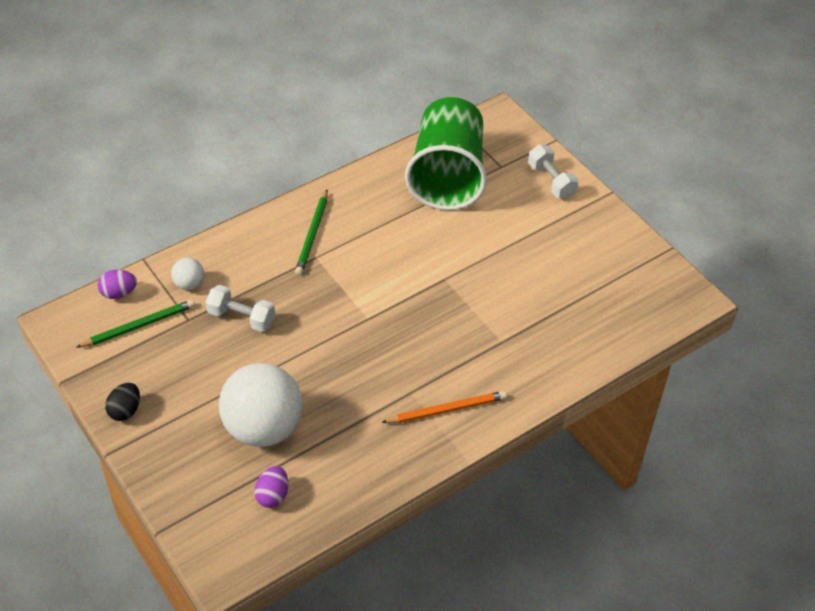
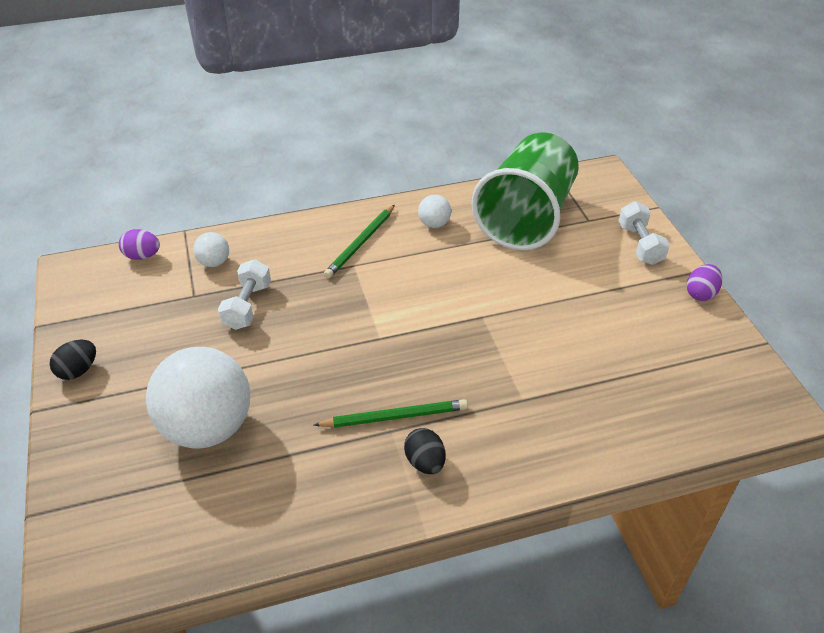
camera: 20 degrees right, 5 degrees down
green pencil [76,300,195,348] -> green pencil moved to [314,399,468,428]
white dumbbell [206,285,275,332] -> white dumbbell turned 60 degrees clockwise [218,259,271,330]
purple egg [254,466,288,508] -> purple egg moved to [687,264,722,301]
orange pencil [381,391,507,423] -> black egg [404,428,446,474]
none -> white ball [418,195,451,228]

